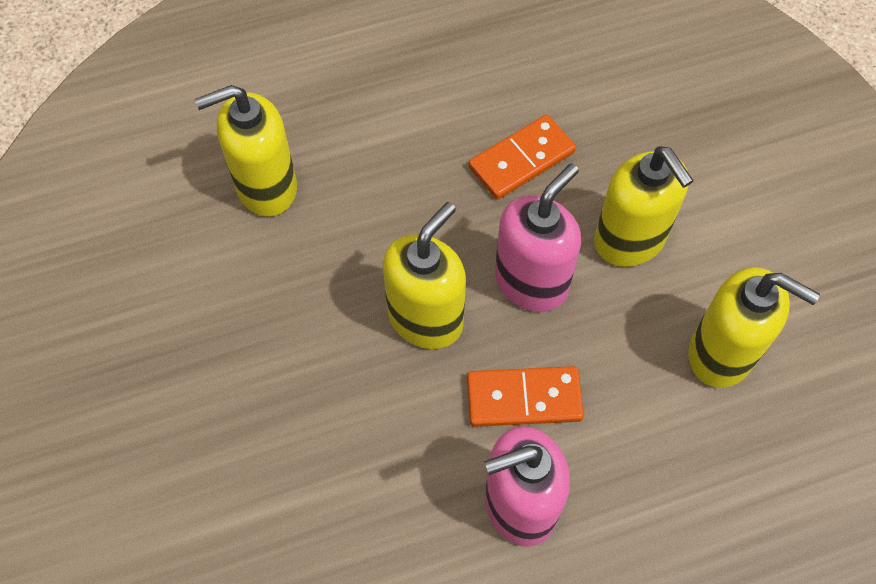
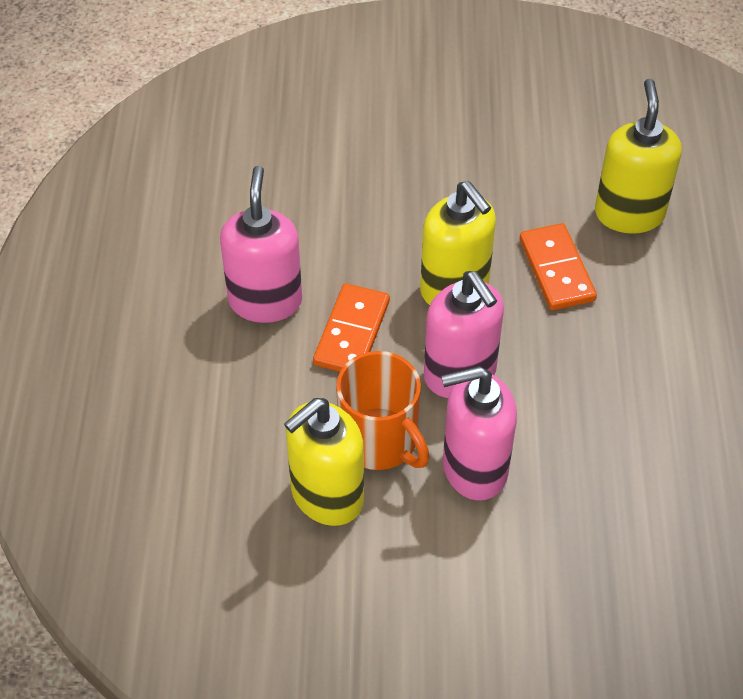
camera: 110 degrees right, 10 degrees down
orange domino [469,115,576,200] -> orange domino moved to [520,223,597,310]
yellow soap dispenser [594,146,694,267] -> pink soap dispenser [441,366,517,501]
none -> orange mug [336,351,430,470]

